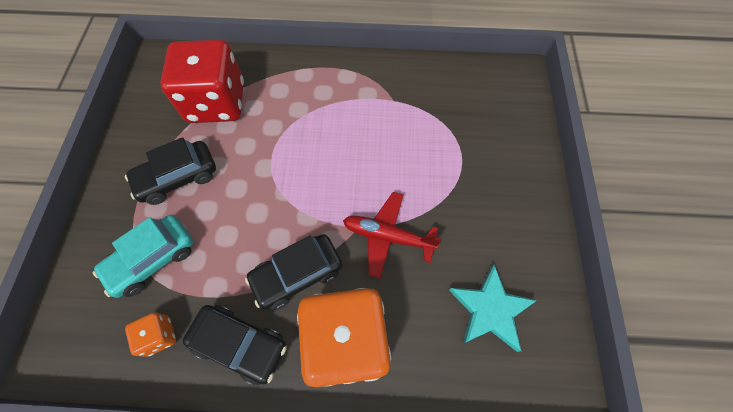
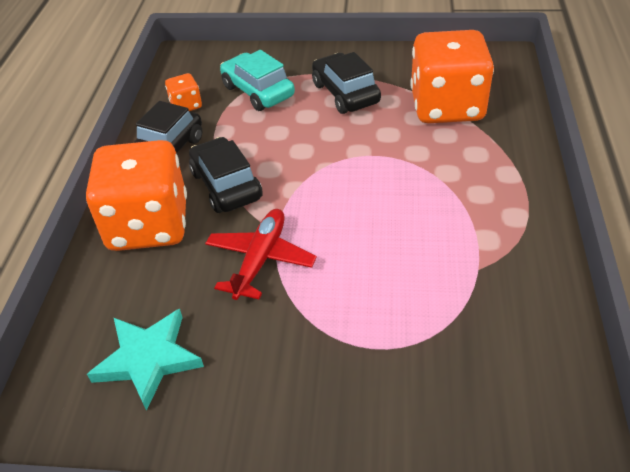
camera: 95 degrees right, 20 degrees down
red dice [160,40,244,123] -> orange dice [410,30,494,123]

